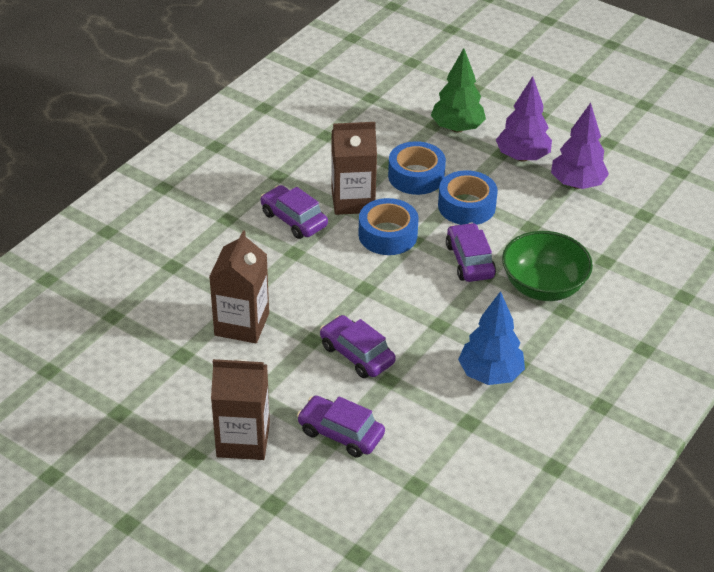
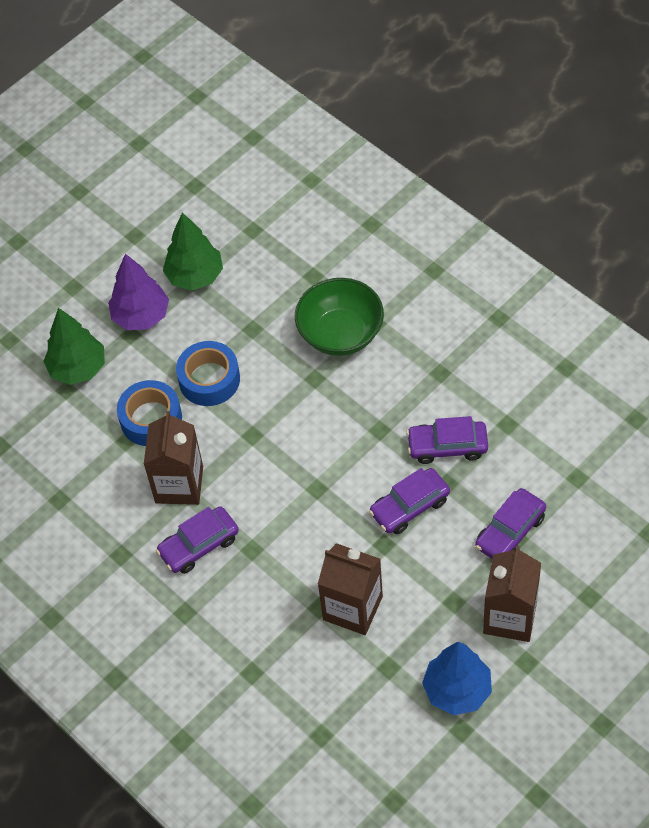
camera: 75 degrees left, 15 degrees up
blue tape [359,198,419,255] -> none
purple car [446,223,496,282] -> purple car moved to [406,416,488,464]
blue tree [458,291,525,385] -> blue tree moved to [422,641,492,715]
purple tree [551,103,609,189] -> green tree [163,212,223,291]

